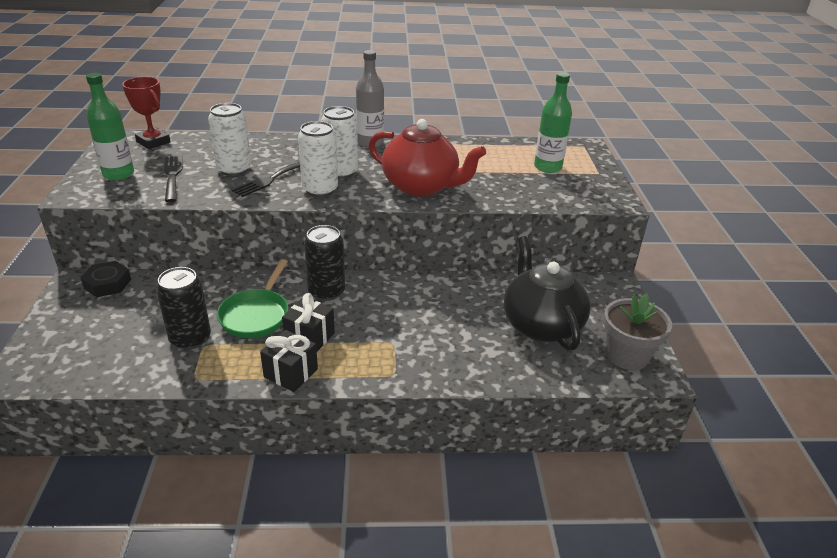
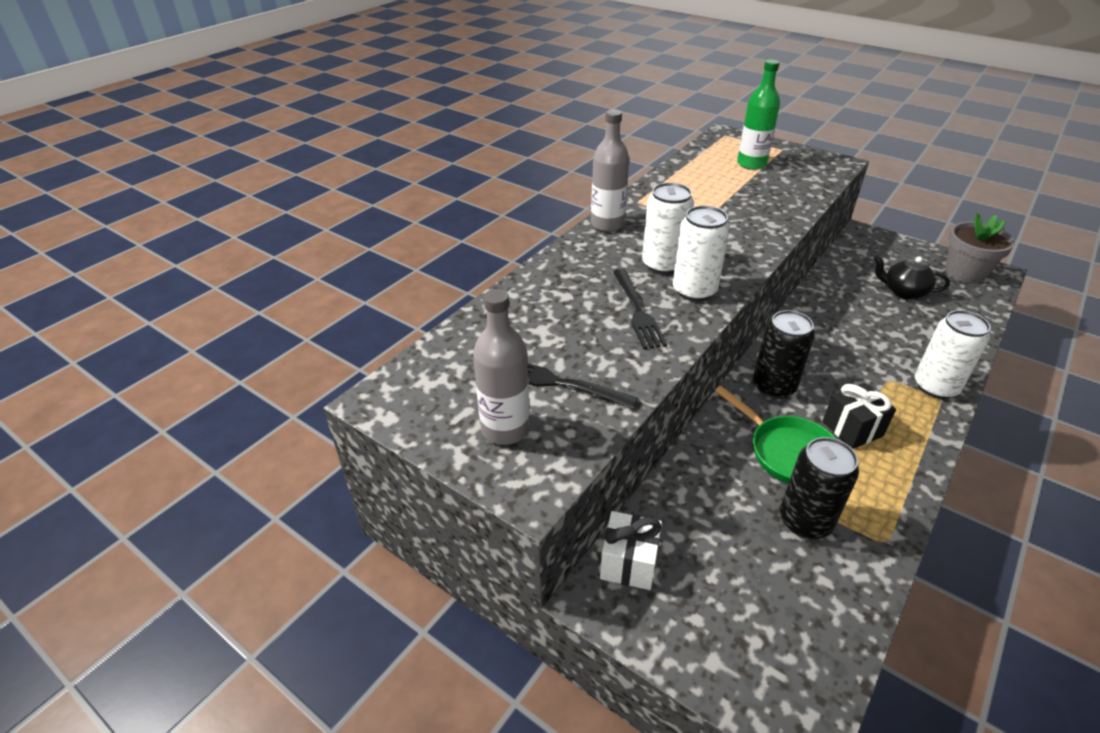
camera: 50 degrees left, 5 degrees up
black nut [81,261,131,297] -> white gift [600,511,662,590]
green bottle [86,73,134,181] -> grey bottle [473,289,530,445]
red trophy [122,77,171,149] -> none
white can [208,103,251,176] -> white can moved to [915,310,991,399]
black gift [260,330,318,392] -> none
red teapot [369,119,486,197] -> none
black teapot [504,236,591,351] -> black teapot [874,255,950,300], size x0.55

